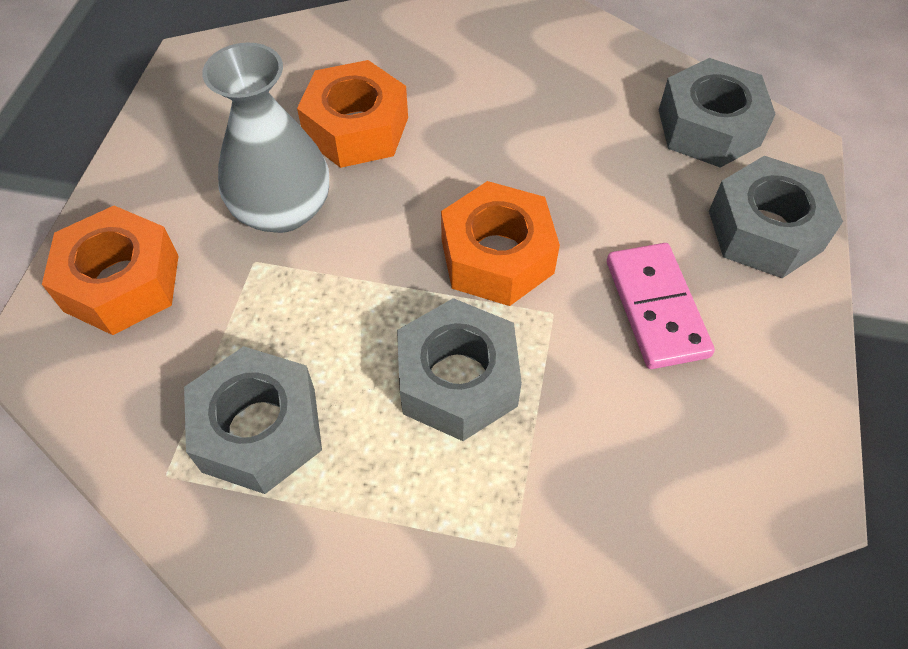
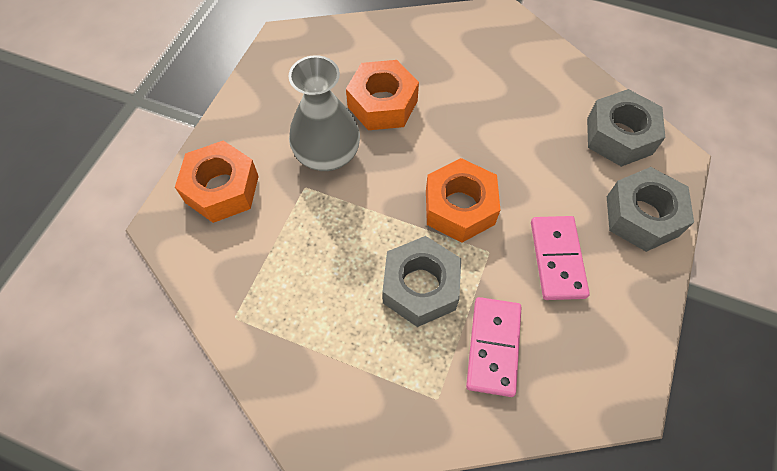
camera: 10 degrees right, 5 degrees up
grey nut [184,346,322,494] -> none
none -> pink domino [466,297,522,397]

